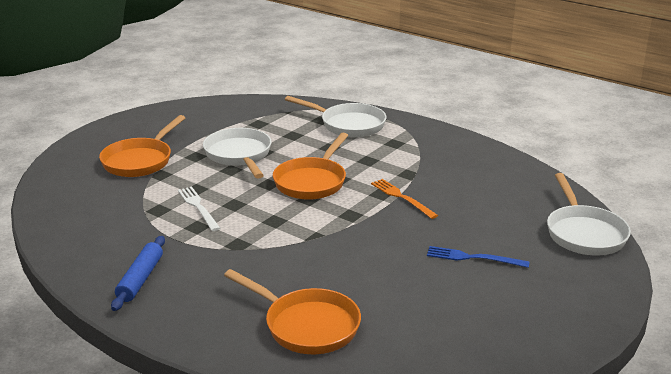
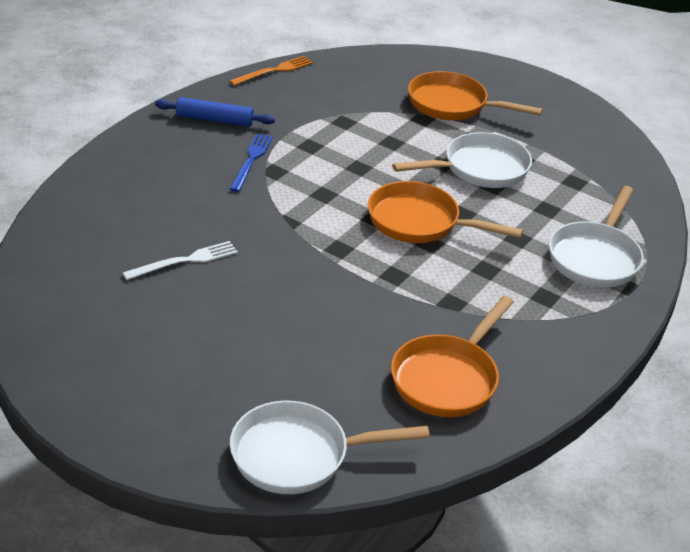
camera: 85 degrees right, 10 degrees up
white fork [178,187,220,231] -> white fork moved to [123,241,238,280]
orange pan [224,269,361,354] -> orange pan moved to [391,296,513,417]
orange fork [371,179,438,219] -> orange fork moved to [229,56,313,86]
blue fork [427,246,530,268] -> blue fork moved to [230,133,273,192]

